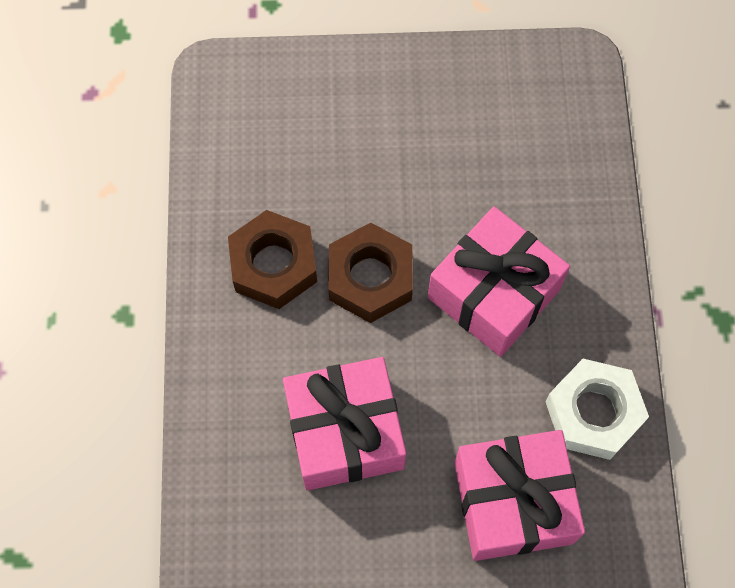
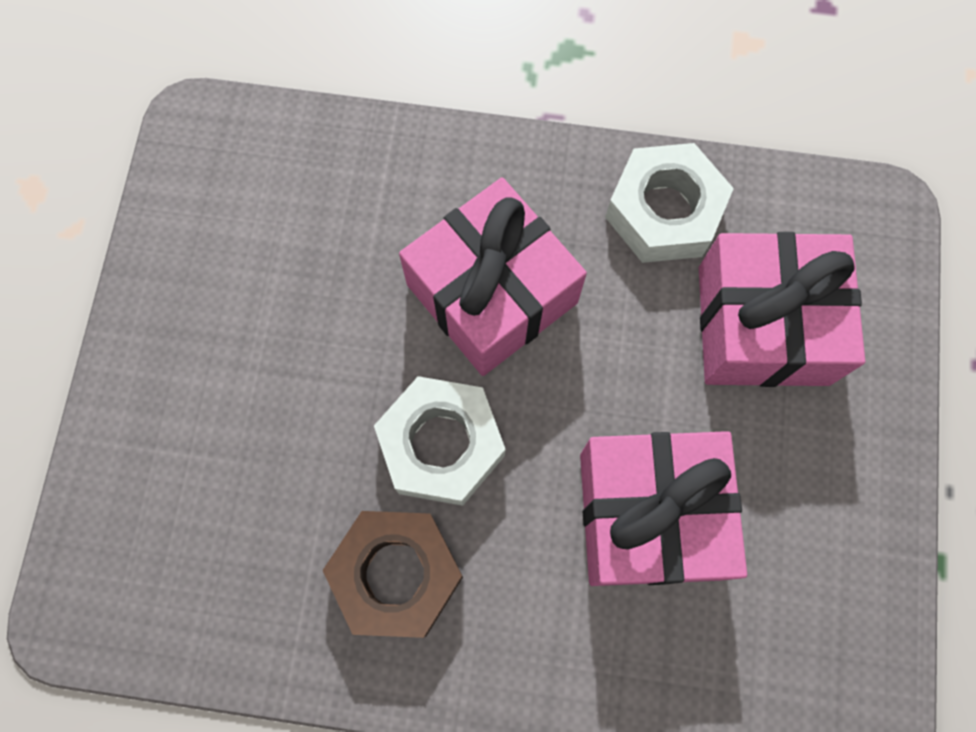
camera: 80 degrees left, 5 degrees up
brown nut [328,223,413,323] -> white nut [374,376,506,506]

